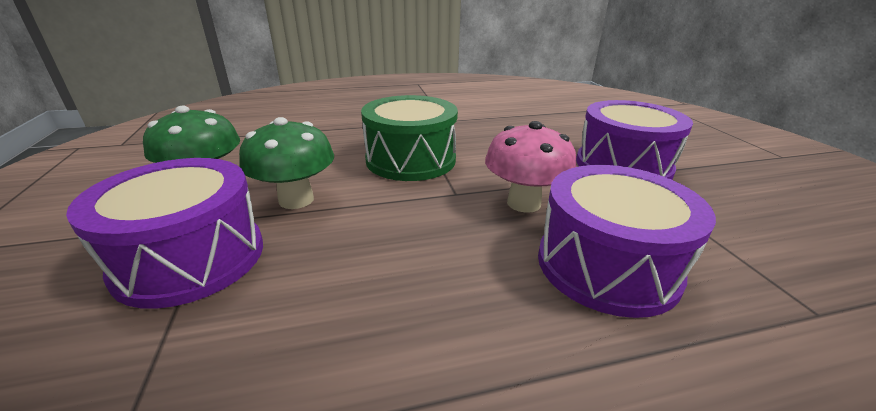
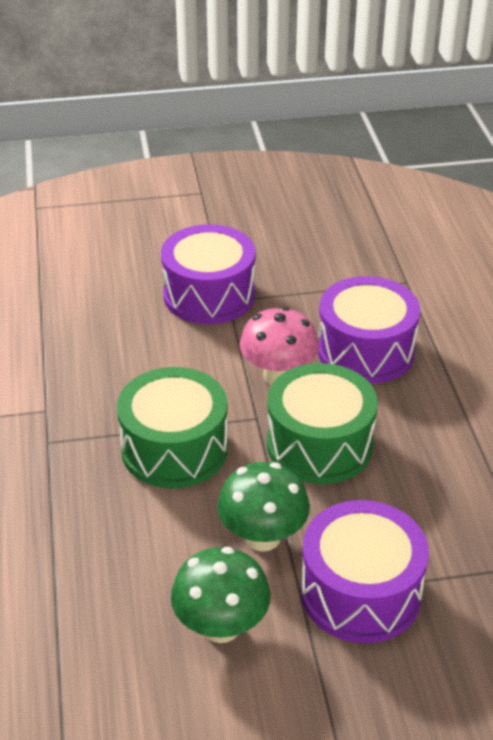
camera: 85 degrees left, 10 degrees up
none -> green drum [267,363,378,484]

